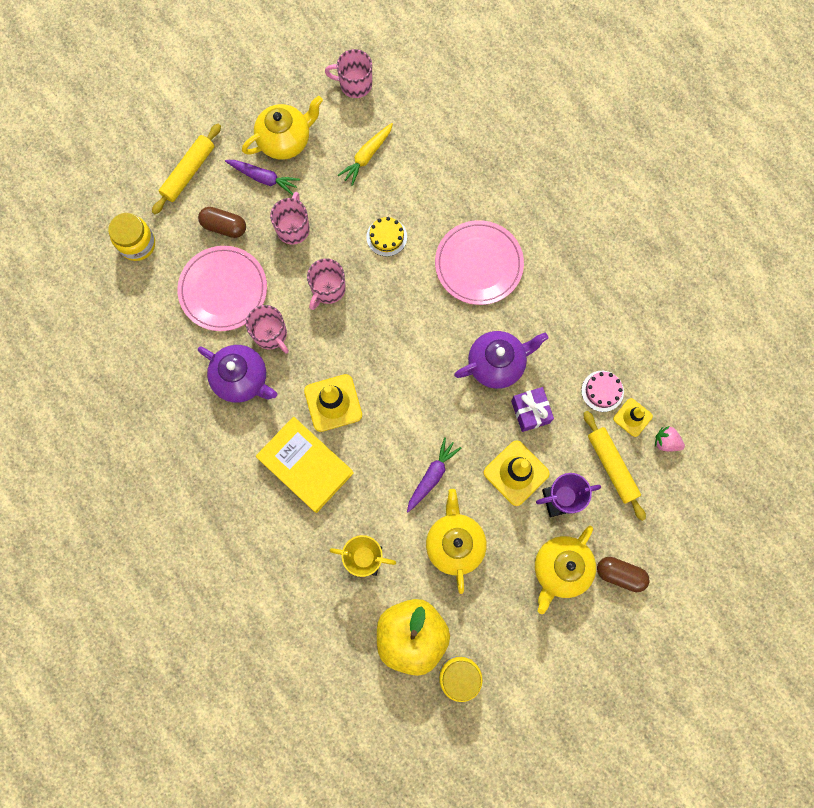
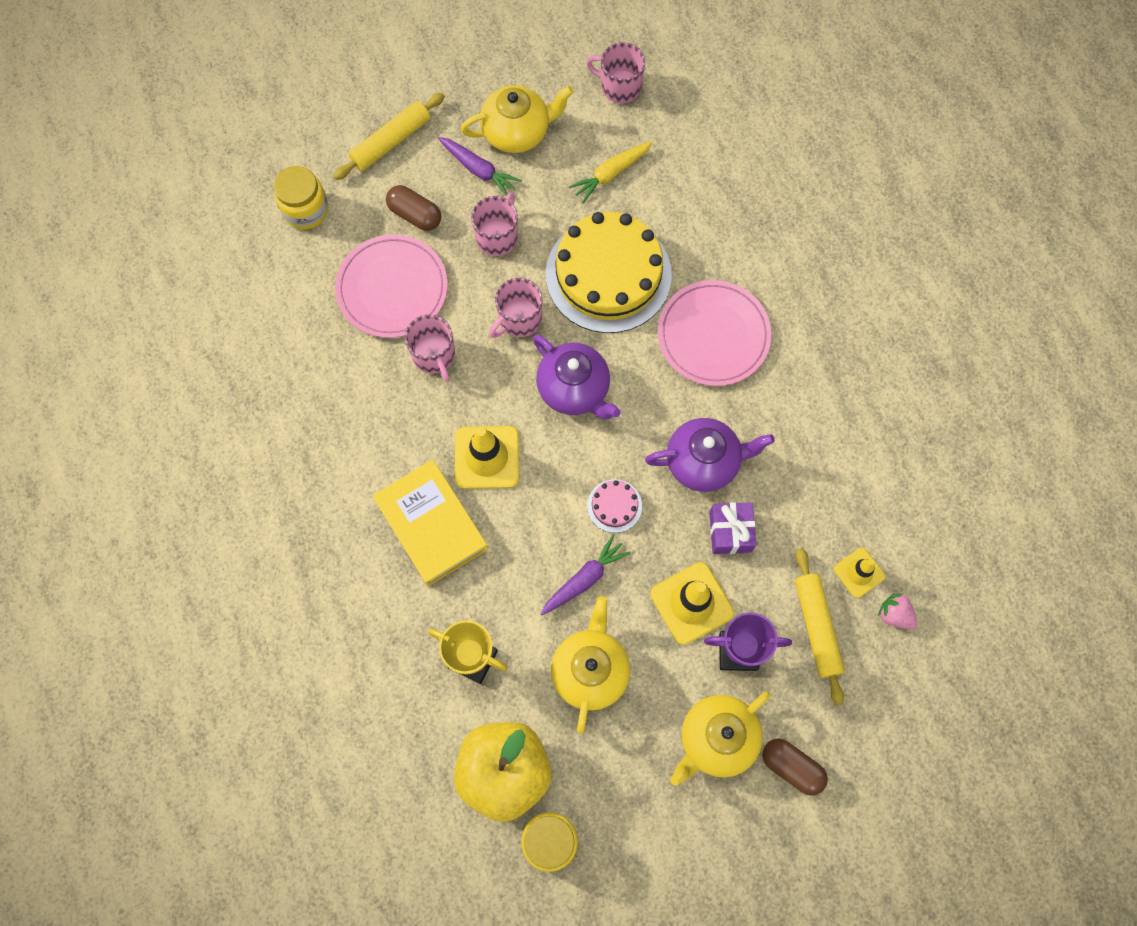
camera: 15 degrees right, 5 degrees down
purple teapot [198,345,277,403] -> purple teapot moved to [533,334,621,419]
yellow cake [366,217,407,256] -> yellow cake [546,212,672,333], size x2.43
pink cake [581,371,624,412] -> pink cake moved to [587,480,642,533]

